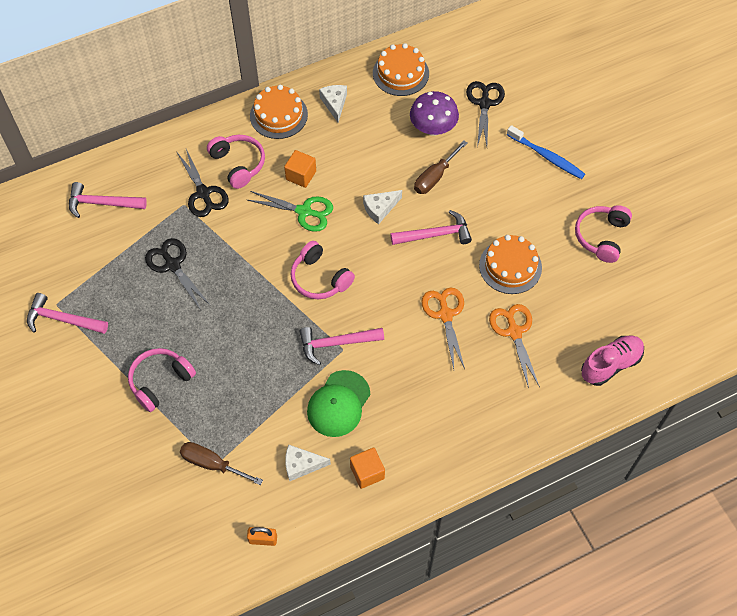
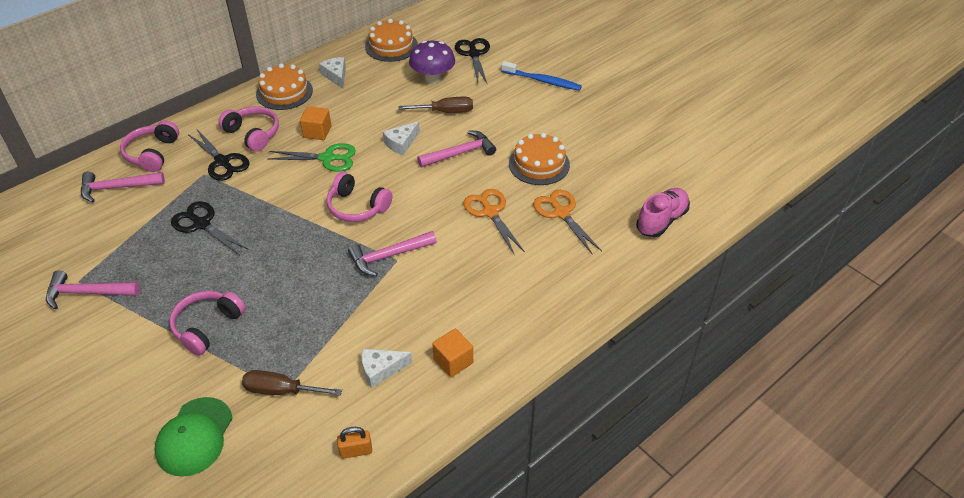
camera: 15 degrees left, 15 degrees down
green cap [307,370,370,437] -> green cap moved to [154,397,232,477]
brown screwdriver [414,140,468,194] -> brown screwdriver turned 120 degrees counterclockwise [399,97,473,113]
pink headphones [575,205,632,263] -> pink headphones moved to [120,120,179,172]

